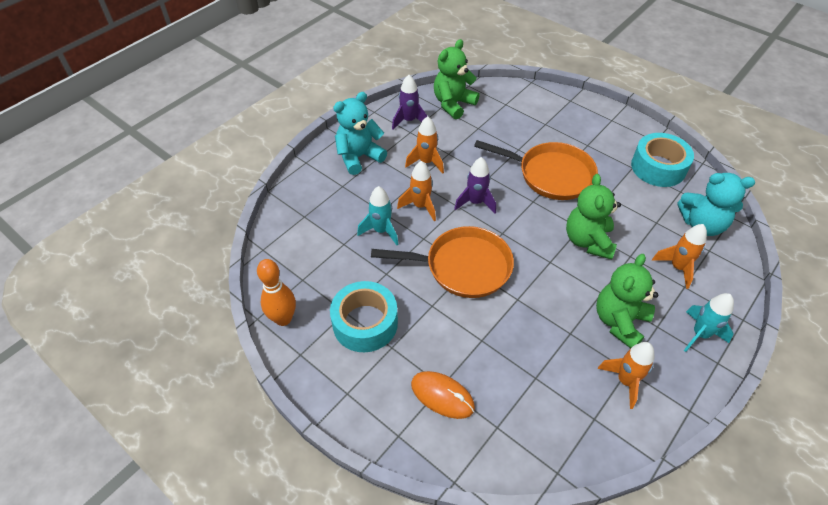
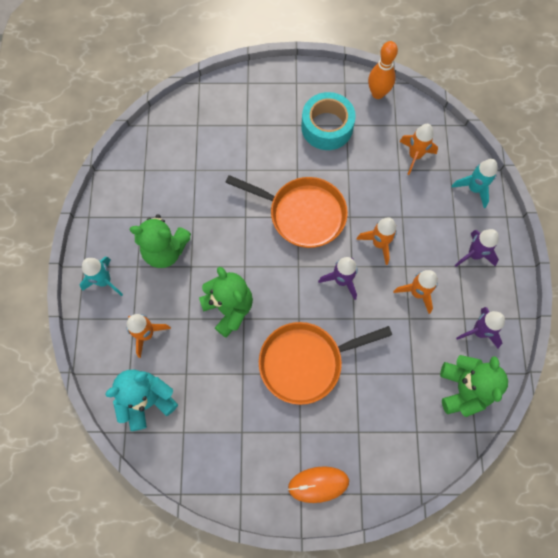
camera: 140 degrees right, 20 degrees up
turquoise teddy bear [333,92,387,175] -> purple rocket [455,229,499,267]
turquoise rocket [357,186,399,245] -> turquoise rocket moved to [452,159,498,208]
orange pan [371,226,514,298] -> orange pan turned 120 degrees counterclockwise [225,175,348,248]
orange mouse [411,371,475,419] -> orange mouse moved to [288,466,349,503]
green teddy bear [596,254,658,348] -> green teddy bear turned 105 degrees clockwise [130,214,191,268]
orange rocket [598,342,654,409] -> orange rocket moved to [399,124,438,175]
turquoise tape [631,133,694,187] -> none

